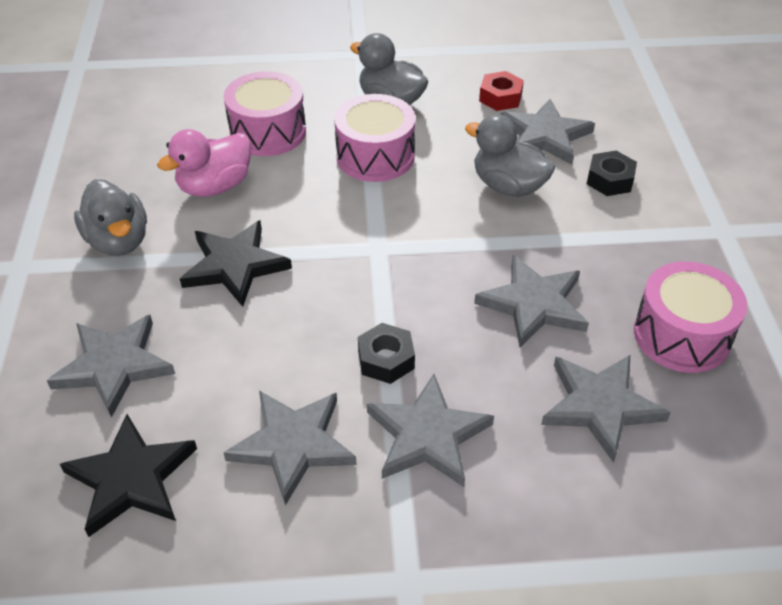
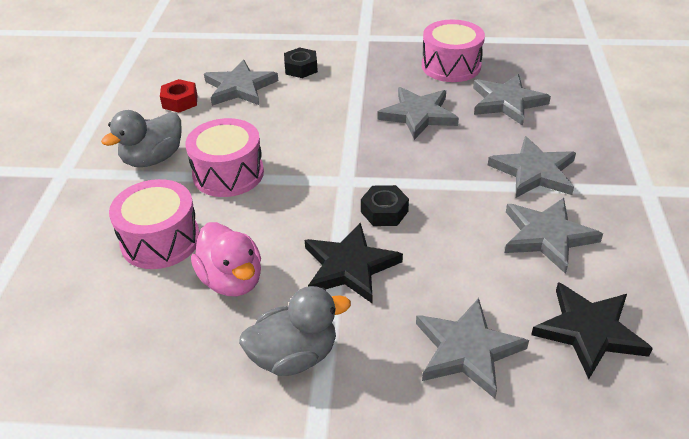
camera: 80 degrees left, 5 degrees down
black nut [358,323,415,384] -> black nut moved to [361,185,409,226]
grey duck [465,114,555,197] -> none

